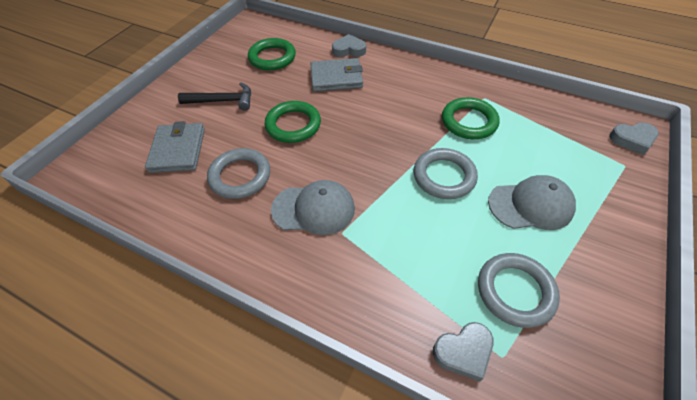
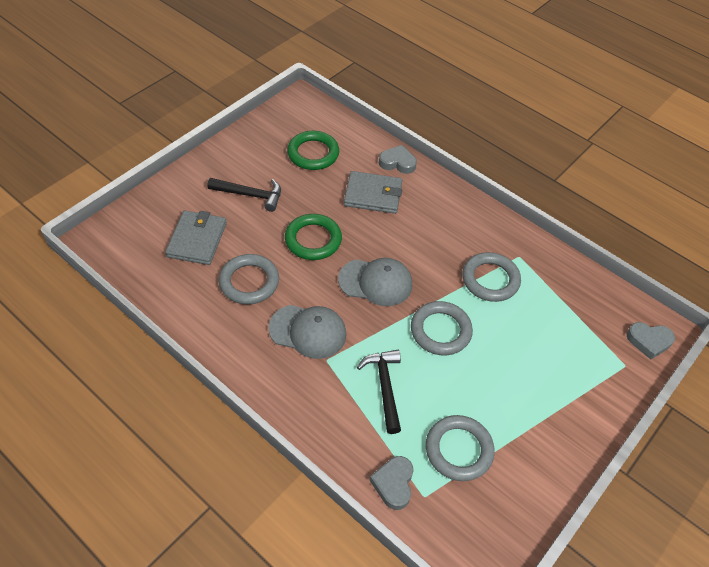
camera: 10 degrees right, 0 degrees up
grey heart [433,322,494,381] -> grey heart turned 105 degrees clockwise [369,456,414,510]
green ring [442,97,500,139] -> grey ring [462,252,521,302]
grey cap [488,175,576,230] -> grey cap moved to [338,258,412,306]
none -> black hammer [357,350,401,434]

